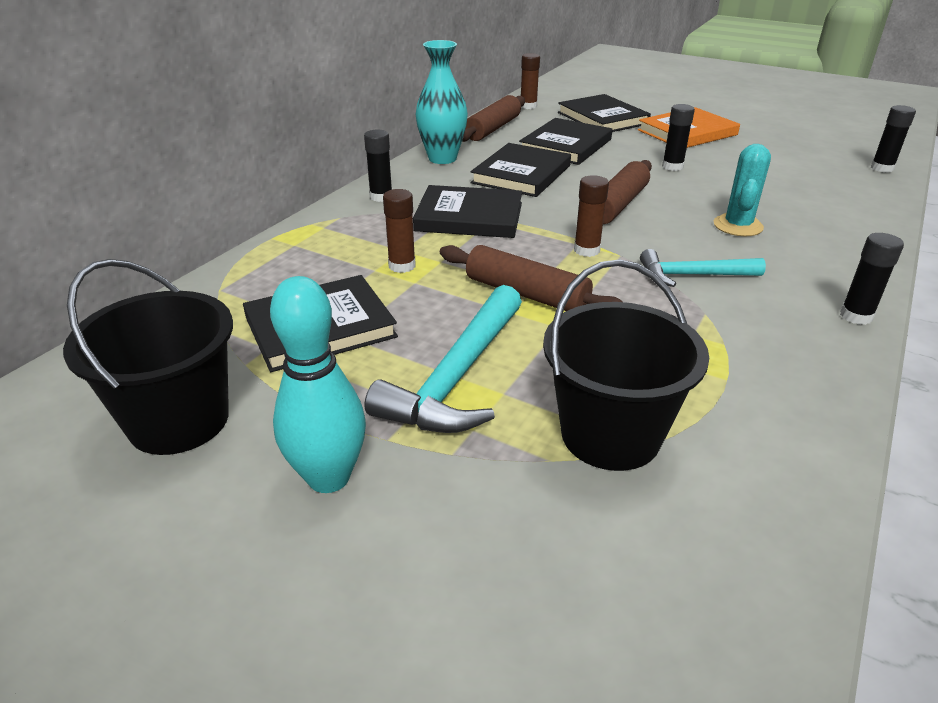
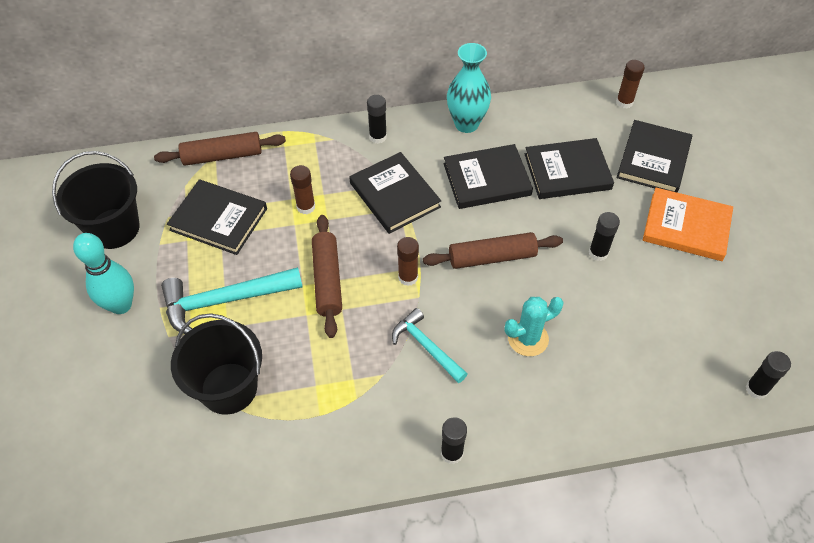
camera: 50 degrees right, 20 degrees up
brown rolling pin [462,95,525,142] -> brown rolling pin moved to [154,132,286,166]

